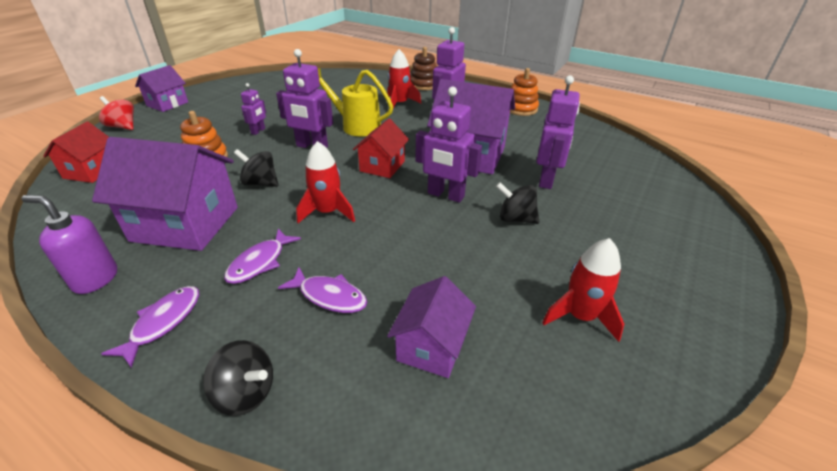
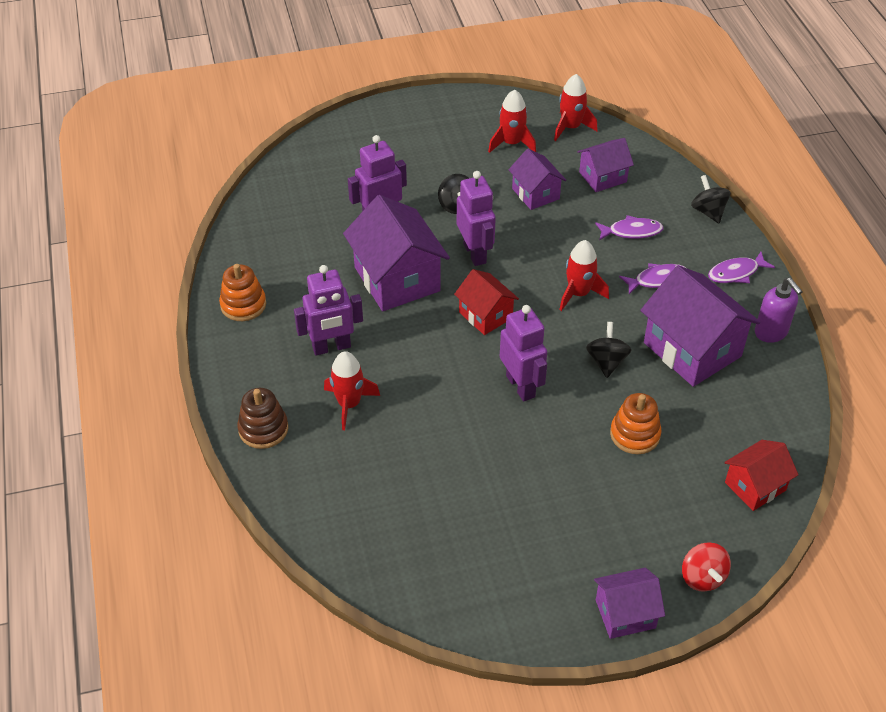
camera: 135 degrees left, 10 degrees up
black spinning top [234,149,279,187] -> black spinning top turned 150 degrees counterclockwise [586,322,631,378]
purple robot [241,83,266,135] -> none
purple fish [278,268,367,313] -> purple fish turned 105 degrees clockwise [595,215,664,240]
yellow watering can [318,68,393,137] -> none
red house [353,119,409,178] -> red house turned 75 degrees clockwise [454,269,519,335]
none -> purple house [508,148,566,210]
none -> red rocket [554,74,598,141]

